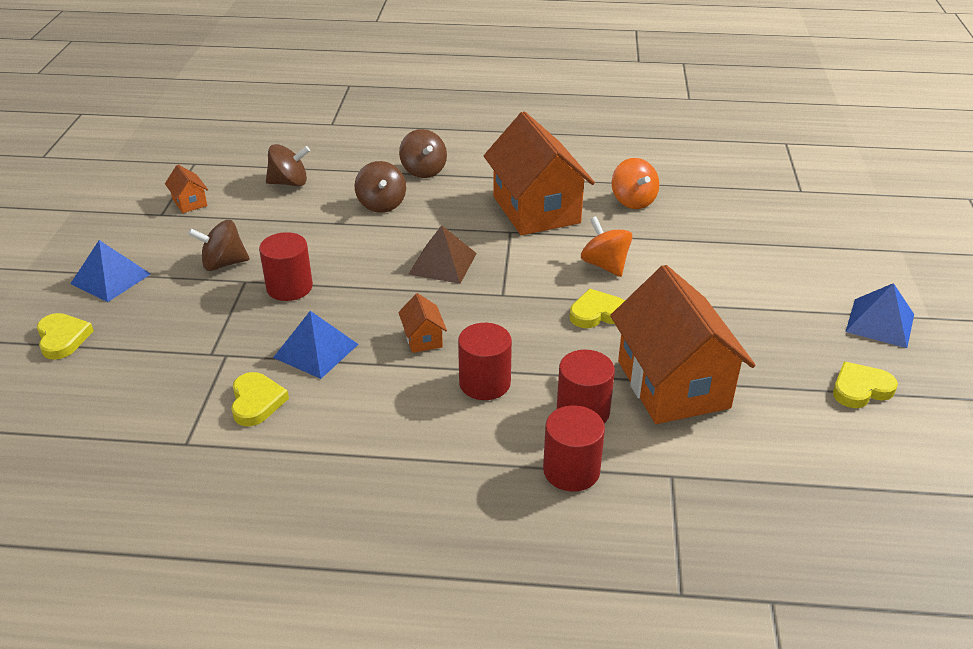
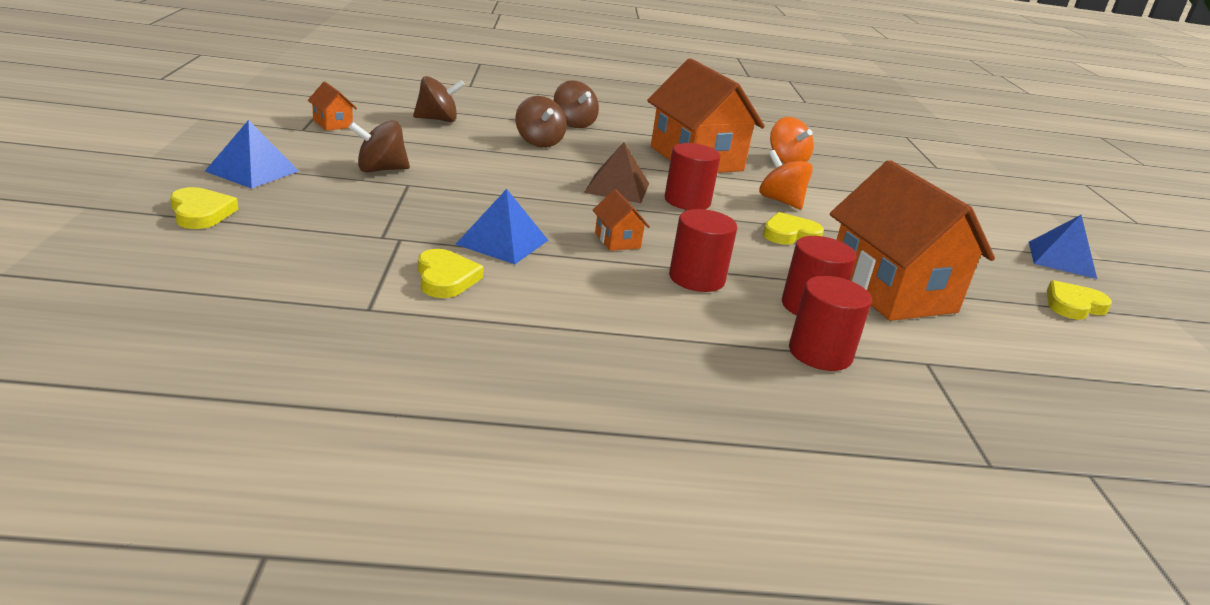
camera: 10 degrees left, 10 degrees down
red cylinder [259,232,313,301] -> red cylinder moved to [665,143,721,210]

